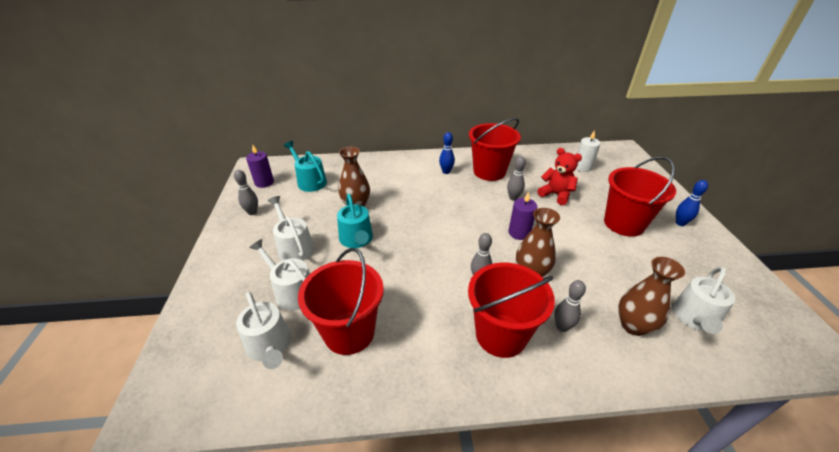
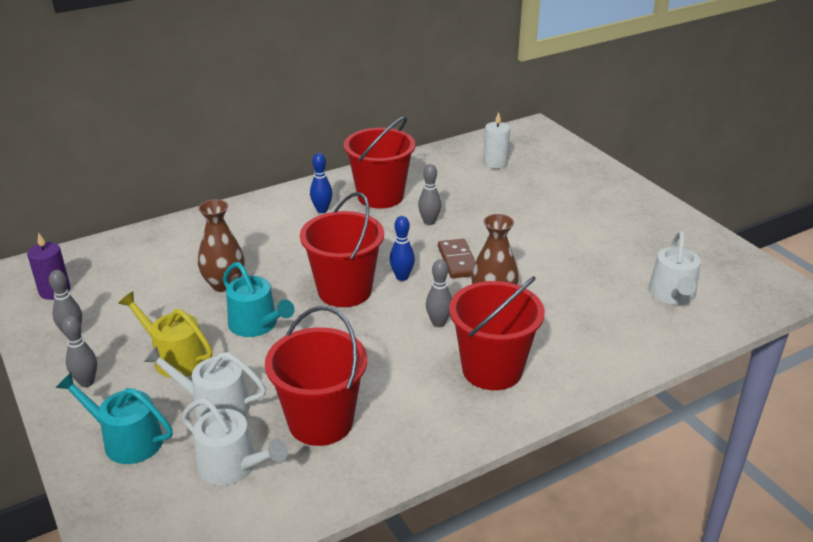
camera: 25 degrees left, 5 degrees down
white watering can [268,196,314,261] -> yellow watering can [118,292,213,378]
turquoise watering can [284,141,327,192] -> turquoise watering can moved to [56,372,173,464]
purple candle [508,192,537,240] -> brown domino [438,239,475,278]
red teddy bear [537,148,582,205] -> none
grey bowling pin [554,280,586,332] -> grey bowling pin moved to [62,316,97,387]
red bucket [604,156,676,237] -> red bucket moved to [300,192,384,307]
brown vase [618,257,685,336] -> none
blue bowling pin [676,180,708,226] -> blue bowling pin moved to [390,216,415,281]

